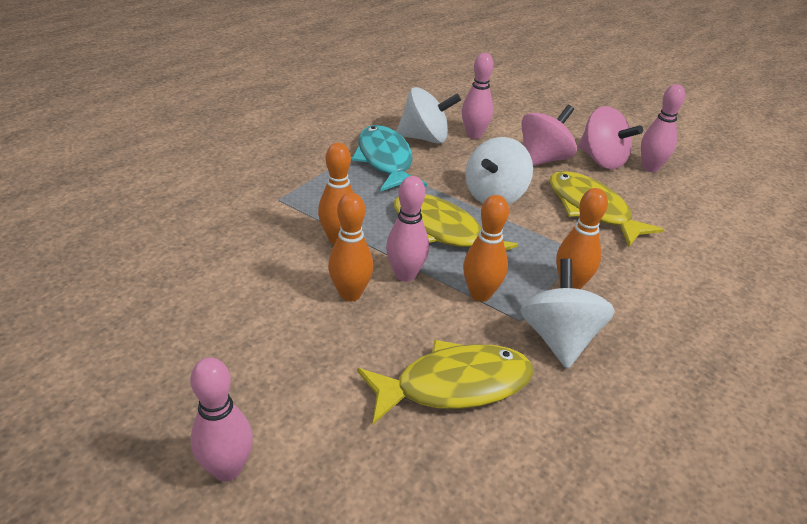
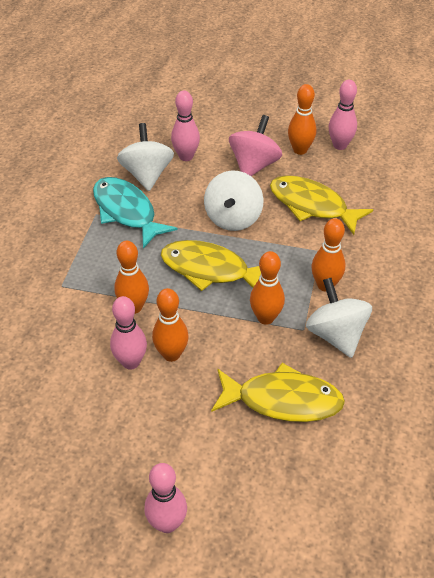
camera: 20 degrees left, 10 degrees up
yellow fish [357,340,534,425] -> yellow fish turned 45 degrees clockwise [211,363,345,422]
pink bowling pin [386,176,429,282] -> pink bowling pin moved to [110,296,147,370]
white spinning top [396,87,461,144] -> white spinning top turned 75 degrees counterclockwise [117,123,174,191]
pink spinning top [578,106,643,169] -> orange bowling pin [288,84,316,155]

